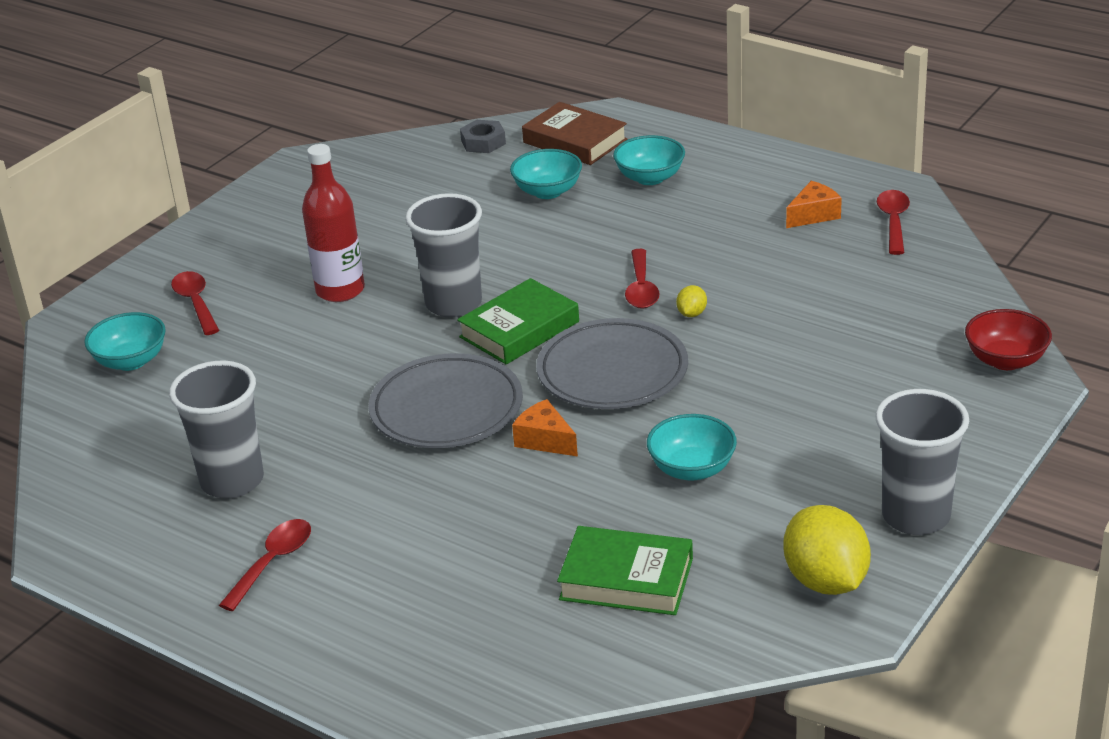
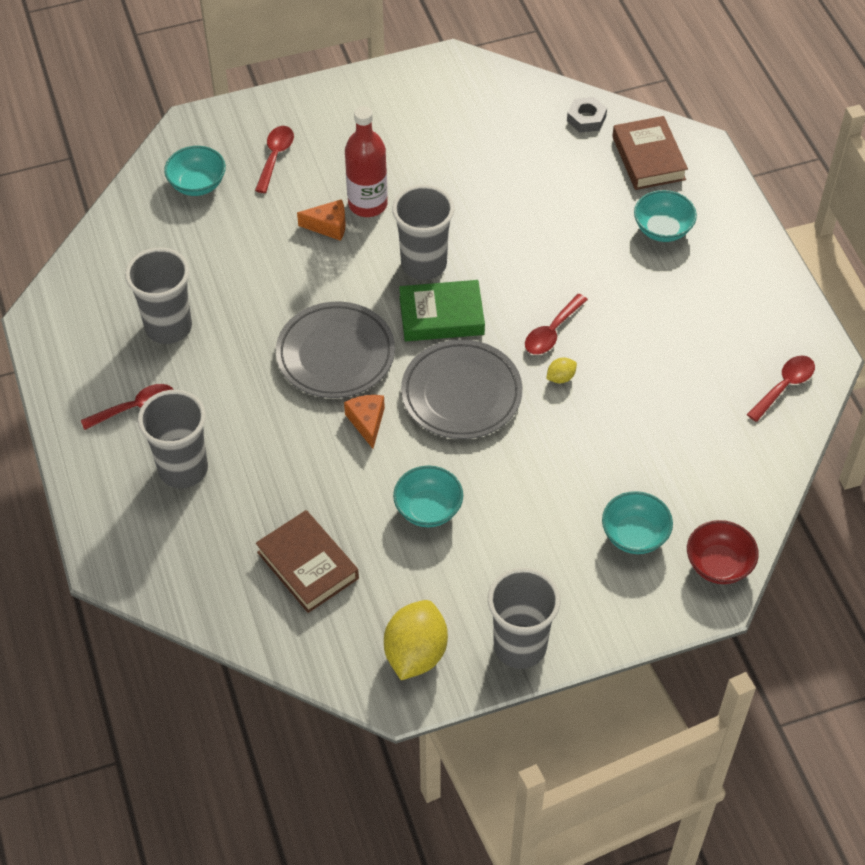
camera: 35 degrees right, 20 degrees up
turquoise bowl [510,149,582,199] -> turquoise bowl moved to [602,491,673,554]
green book [557,526,693,615] -> brown book [256,510,359,613]
orange cheese [786,181,842,228] -> orange cheese moved to [297,199,346,241]
none -> grey cup [138,390,208,488]

